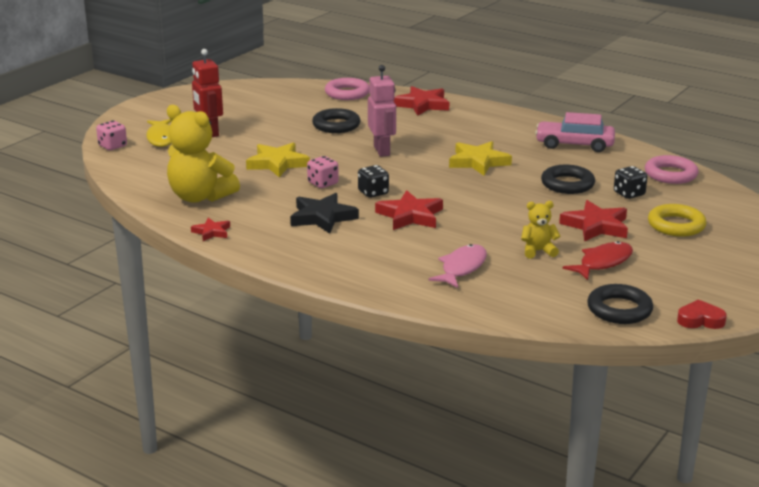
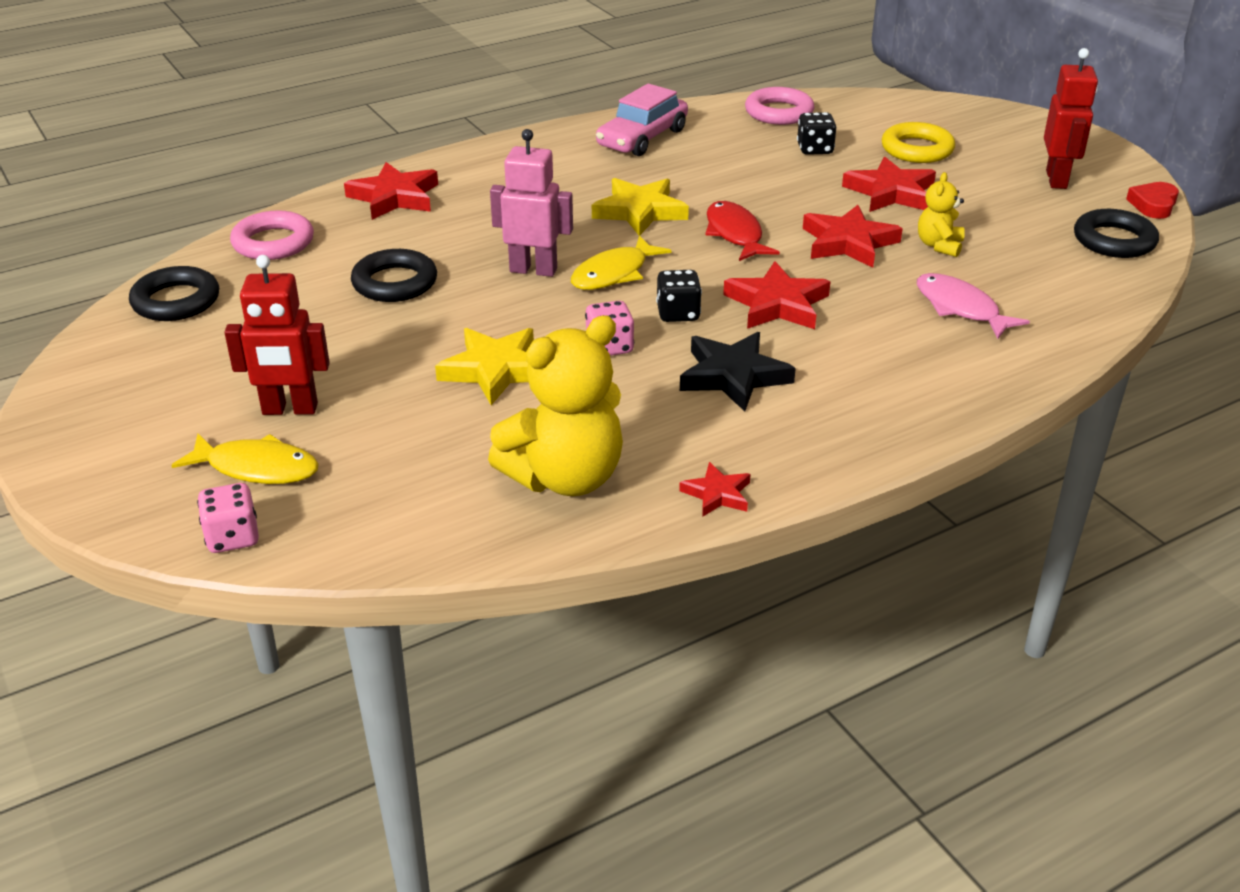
camera: 65 degrees left, 10 degrees up
black ring [541,165,595,194] -> black ring moved to [129,266,219,321]
red fish [563,241,633,280] -> red fish moved to [705,201,780,261]
none -> yellow fish [571,236,671,290]
none -> red star [803,205,903,268]
none -> red robot [1044,48,1098,189]

